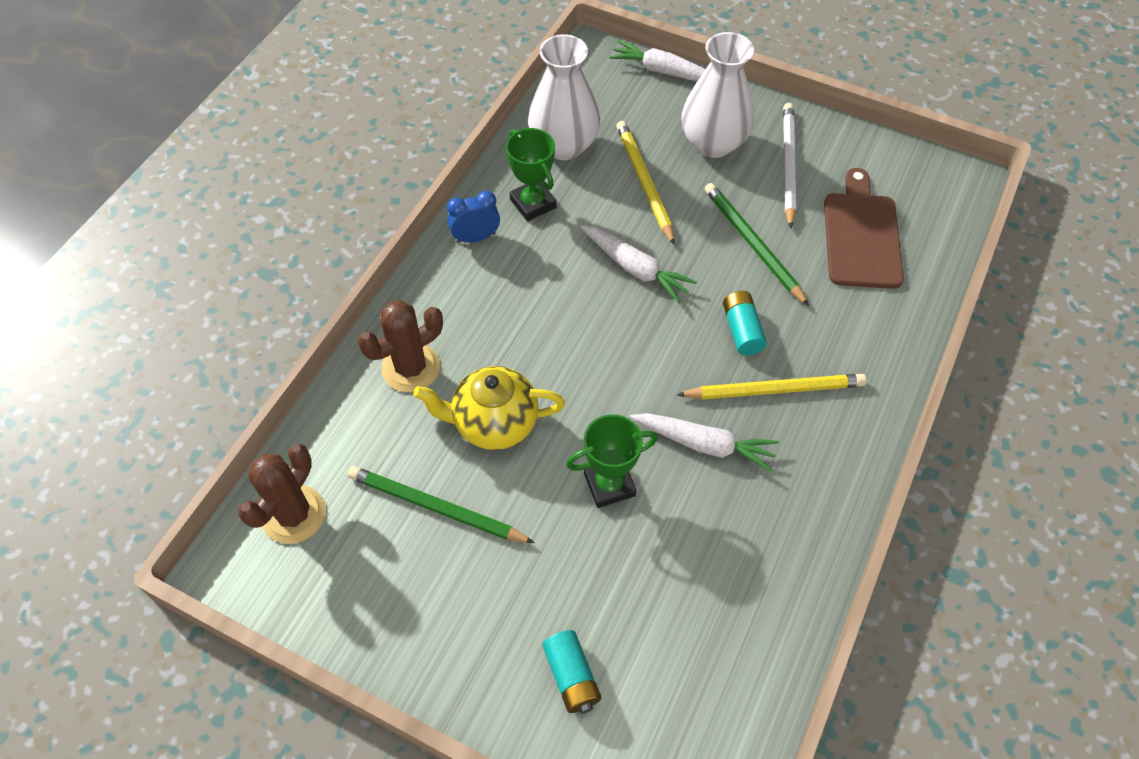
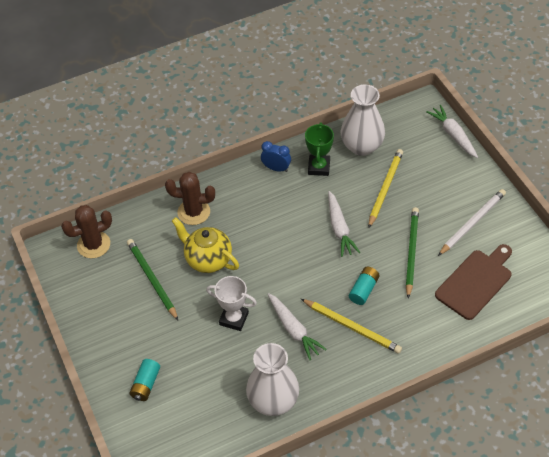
camera: 40 degrees right, 5 degrees down
green trophy [566,414,658,508] -> white trophy [206,276,257,331]
white vase [681,32,754,158] -> white vase moved to [246,343,299,416]

